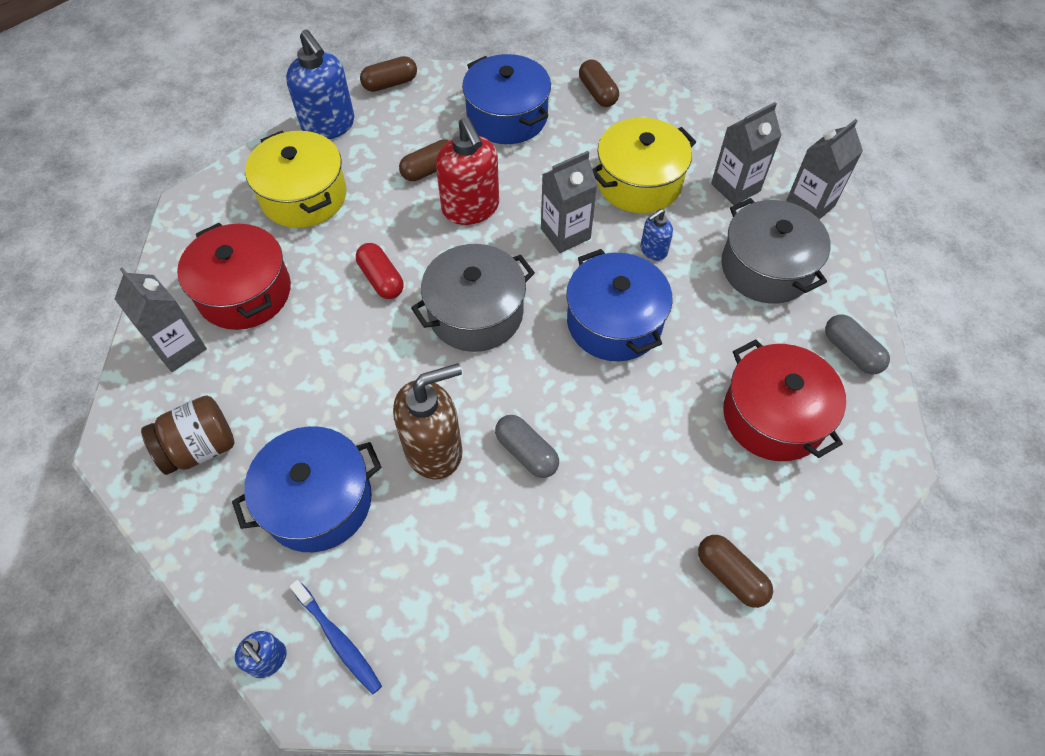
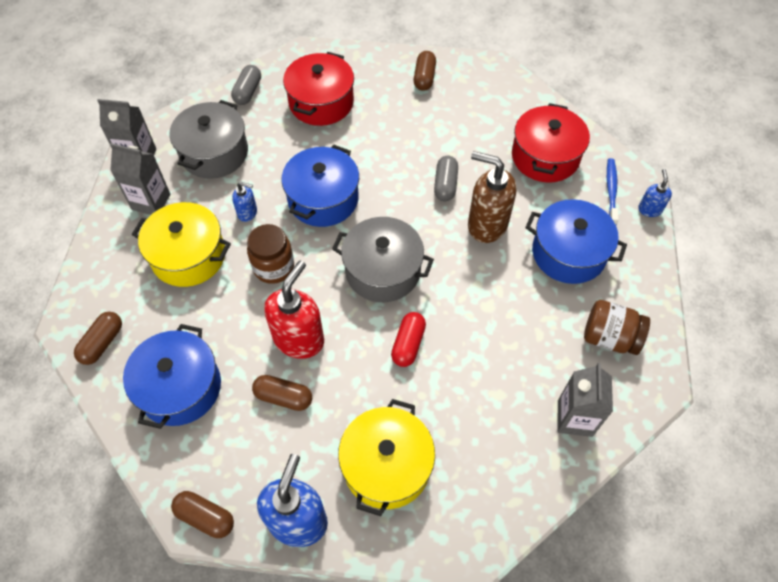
camera: 130 degrees left, 0 degrees up
red pot [177,223,291,330] -> red pot moved to [512,103,590,182]
grey carton [541,151,597,253] -> brown jar [247,224,294,284]

